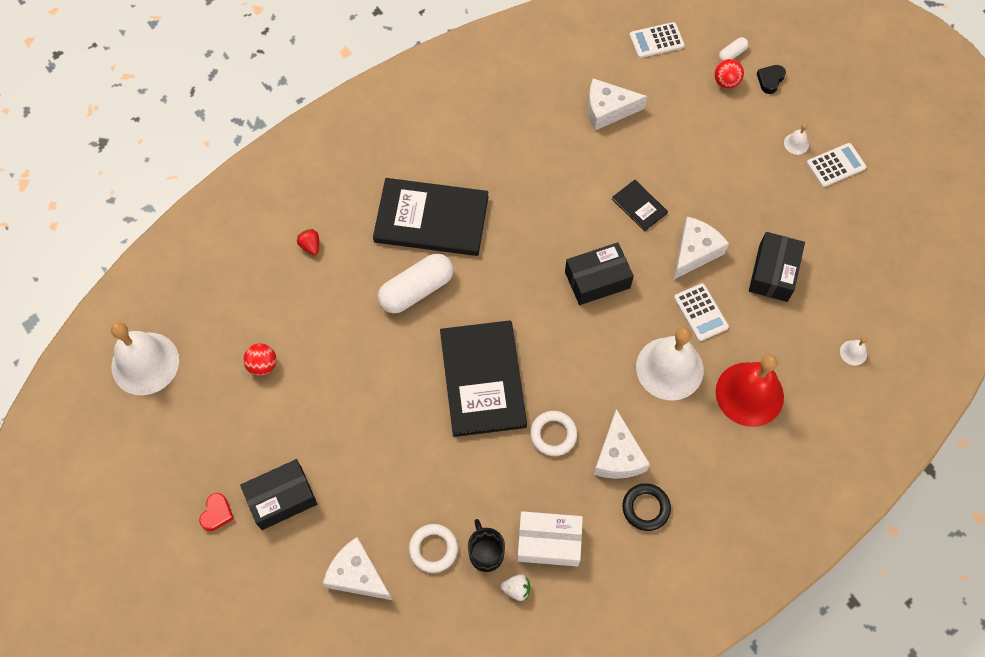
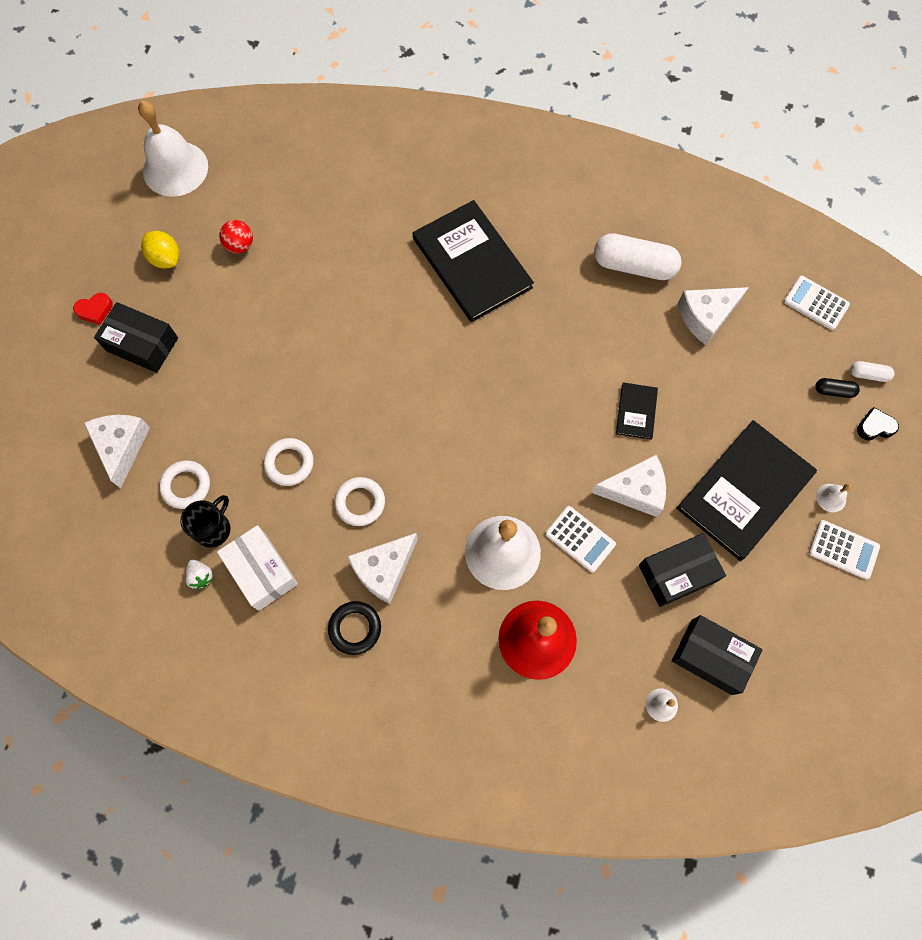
camera: 50 degrees right, 5 degrees up
red strawberry [297,229,319,255] -> none
white capsule [378,253,453,313] -> white capsule moved to [594,233,682,280]
black book [440,320,527,437] -> black book moved to [676,420,817,561]
black box [565,243,634,305] -> black box moved to [672,615,763,695]
white cheese [588,78,647,130] -> white cheese turned 75 degrees counterclockwise [678,287,749,345]
white calculator [674,283,729,341] -> white calculator turned 75 degrees counterclockwise [545,506,616,573]
red ball [714,59,744,89] -> black capsule [815,378,860,398]
none -> yellow lemon [141,231,180,269]
none -> white ring [263,438,314,486]

